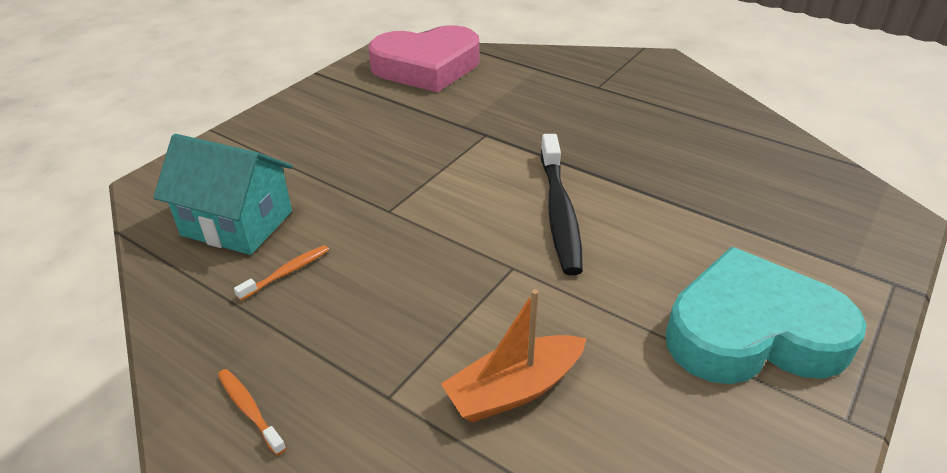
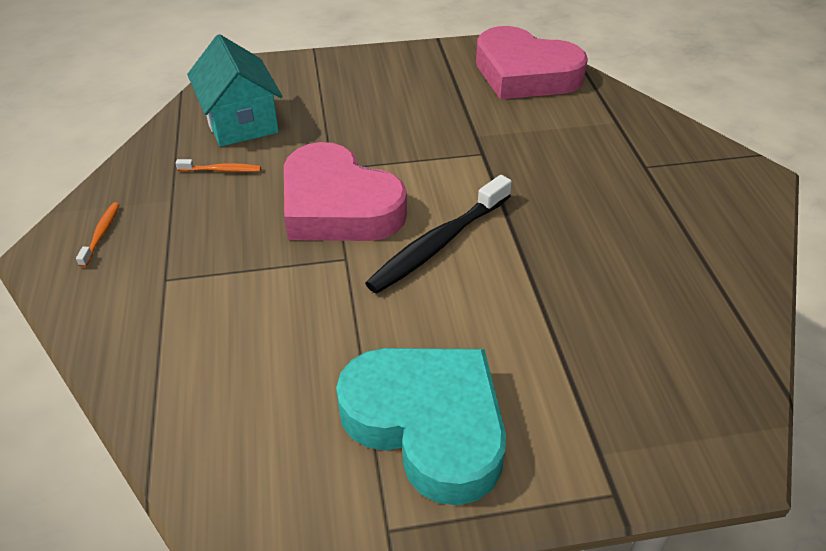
camera: 45 degrees right, 5 degrees up
orange boat [441,289,587,422] -> none
none -> pink heart [284,142,407,241]

